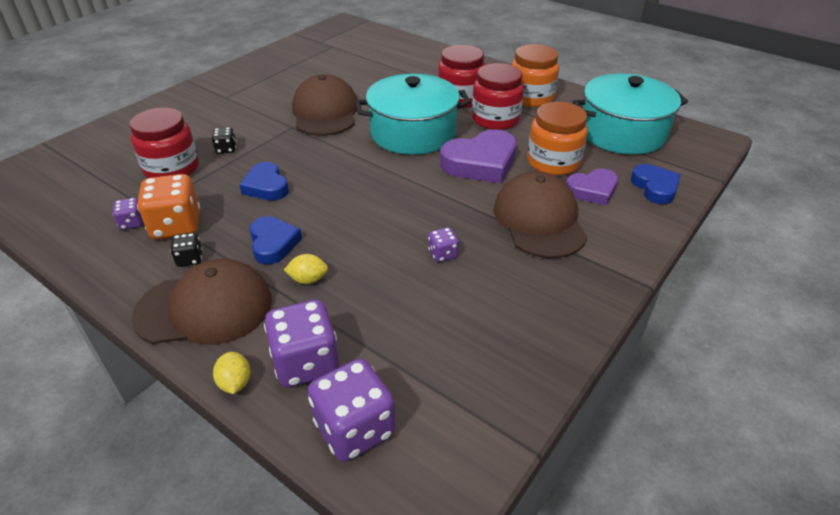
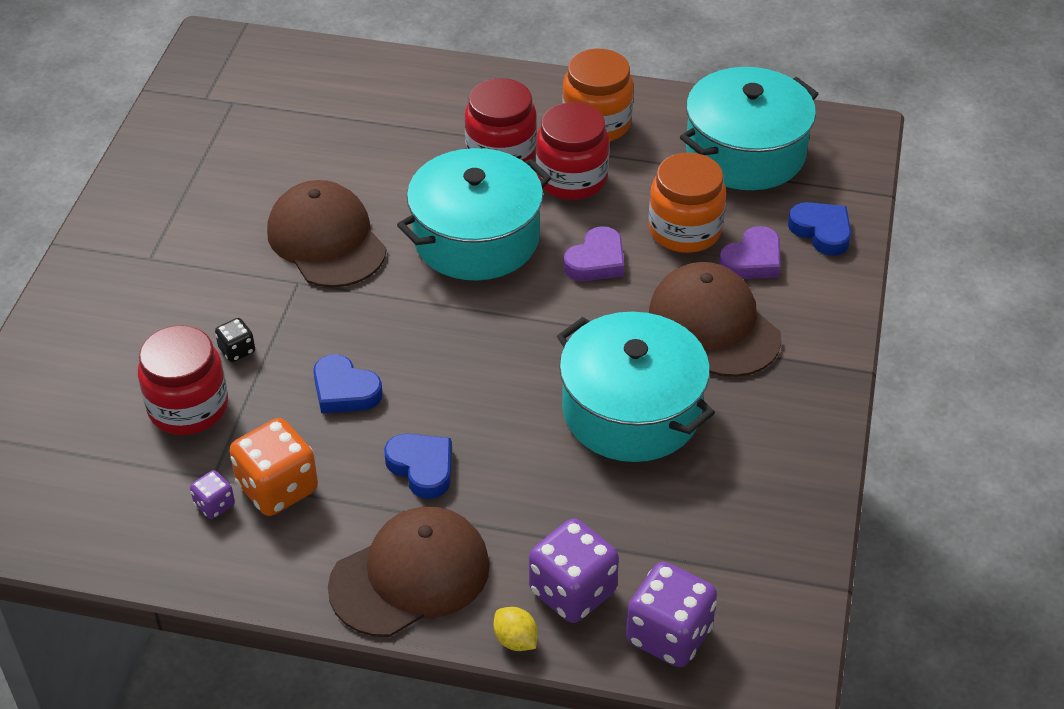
camera: 25 degrees left, 5 degrees up
black dice [170,233,203,267] -> none
yellow lemon [284,254,328,284] -> none
purple dice [428,227,459,262] -> turquoise pot [557,312,715,462]
purple heart [440,129,517,183] -> purple heart [564,226,624,281], size x0.63

